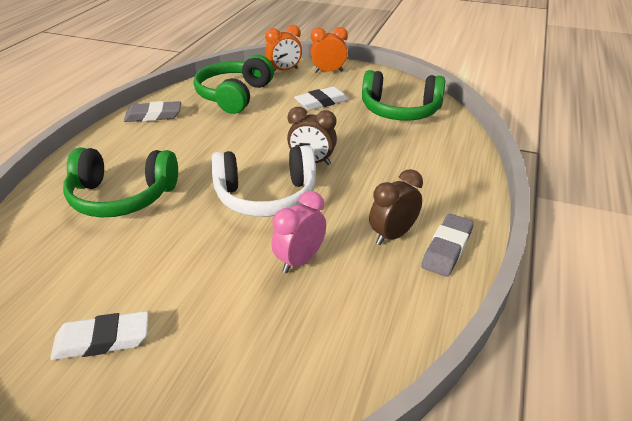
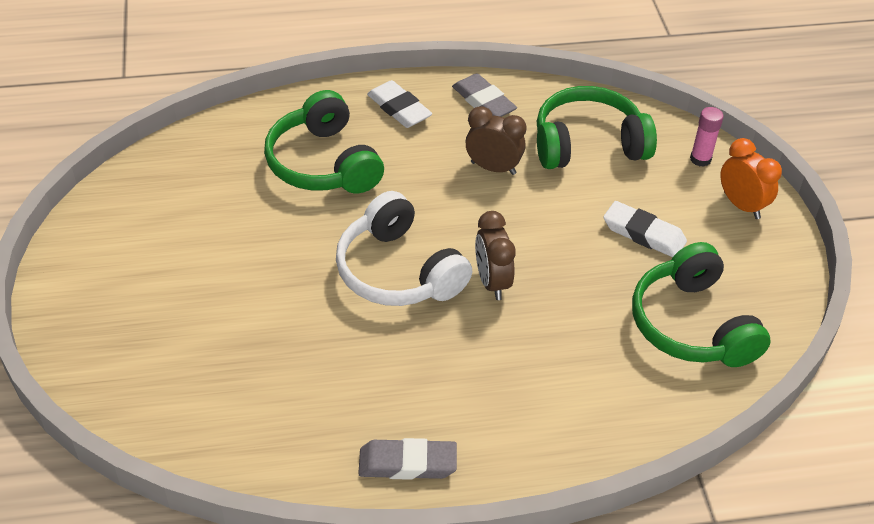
camera: 60 degrees right, 10 degrees up
white eraser [50,311,149,360] -> white eraser moved to [367,80,432,128]
orange clock [265,25,302,72] -> pink glue stick [690,107,724,167]
pink clock [271,191,326,273] -> none
brown clock [369,169,423,245] -> brown clock moved to [465,106,526,175]

